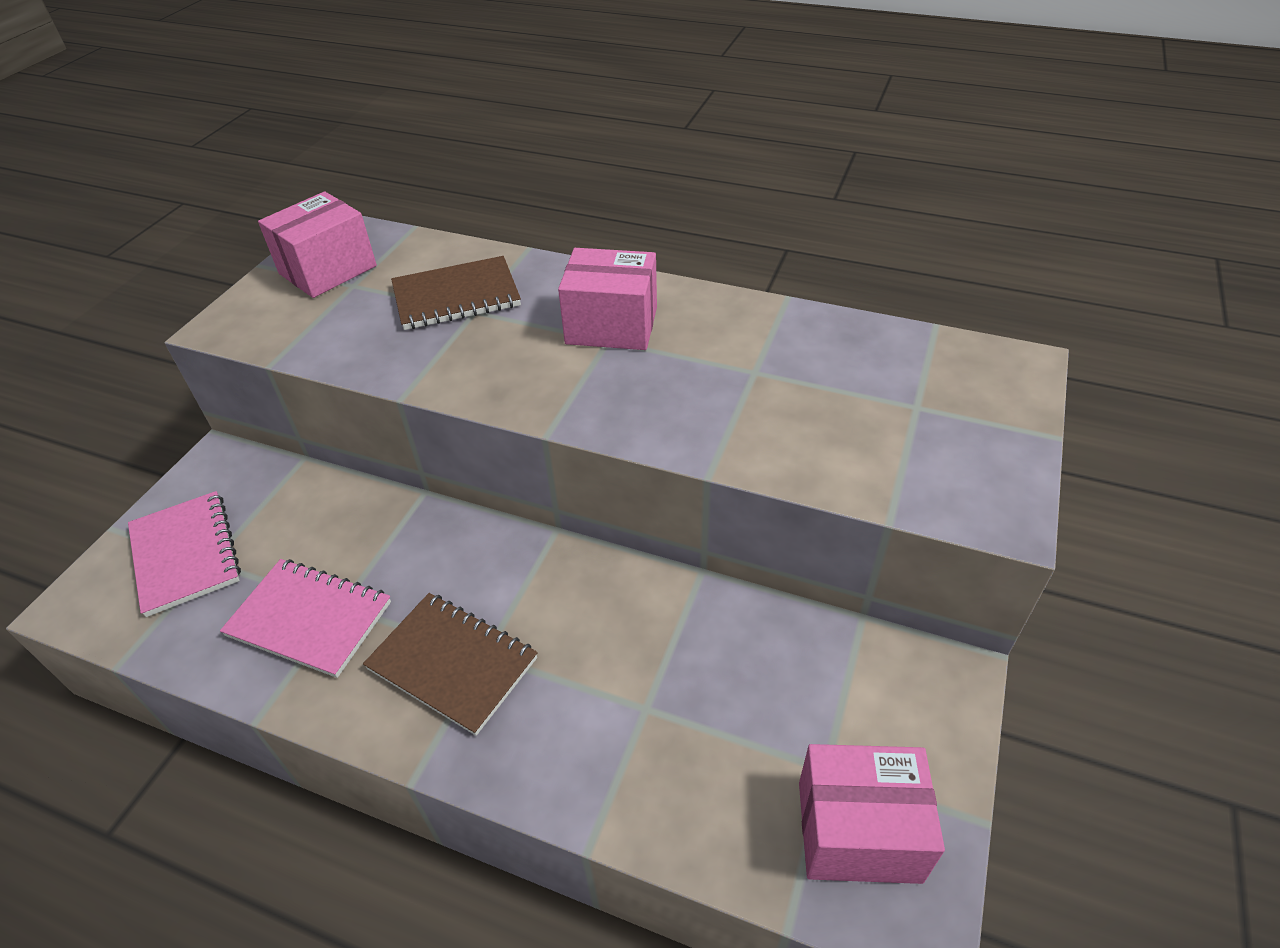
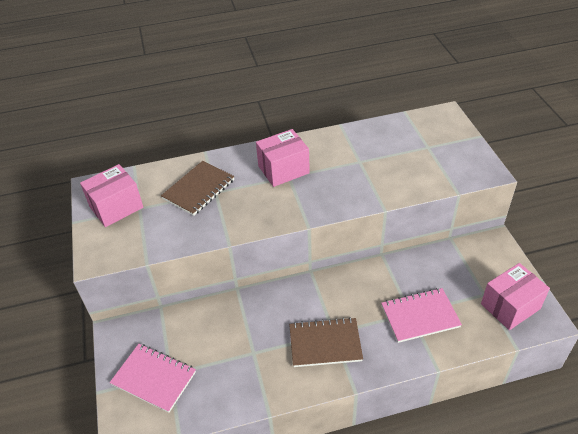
camera: 35 degrees left, 0 degrees up
pink notebook [220,559,391,678] -> pink notebook moved to [381,288,462,343]
pink box [258,191,377,298] -> pink box turned 45 degrees clockwise [80,164,143,227]

